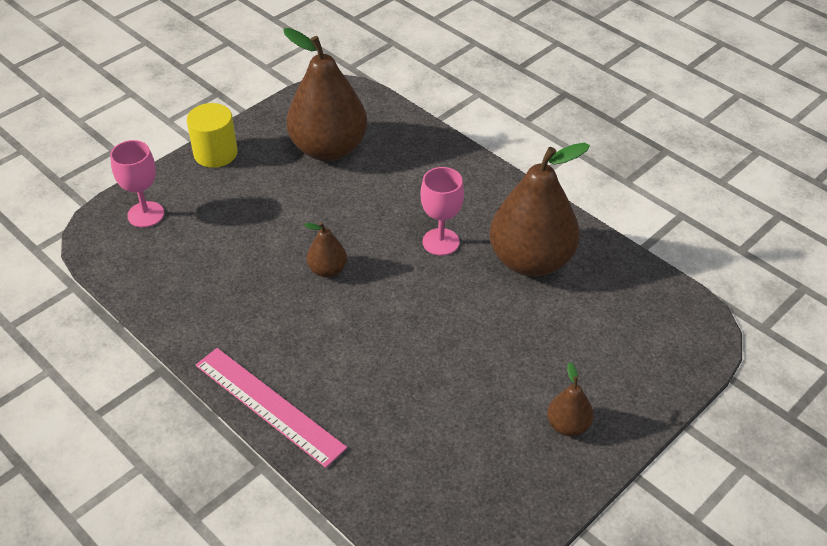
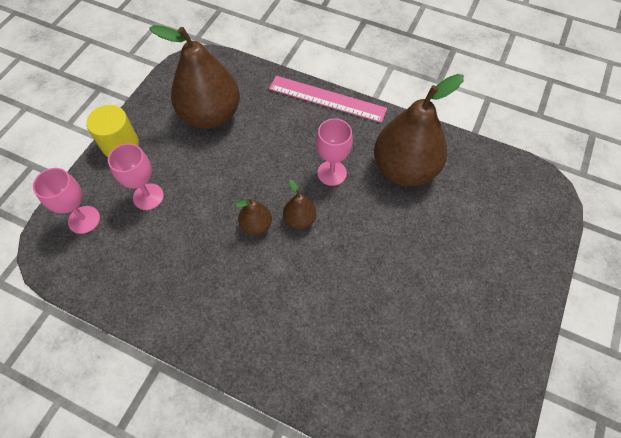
camera: 20 degrees left, 15 degrees up
pink ruler [196,348,347,468] -> pink ruler moved to [269,76,387,123]
brown pear [547,363,594,436] -> brown pear moved to [283,180,316,229]
none -> pink goblet [108,143,164,210]

